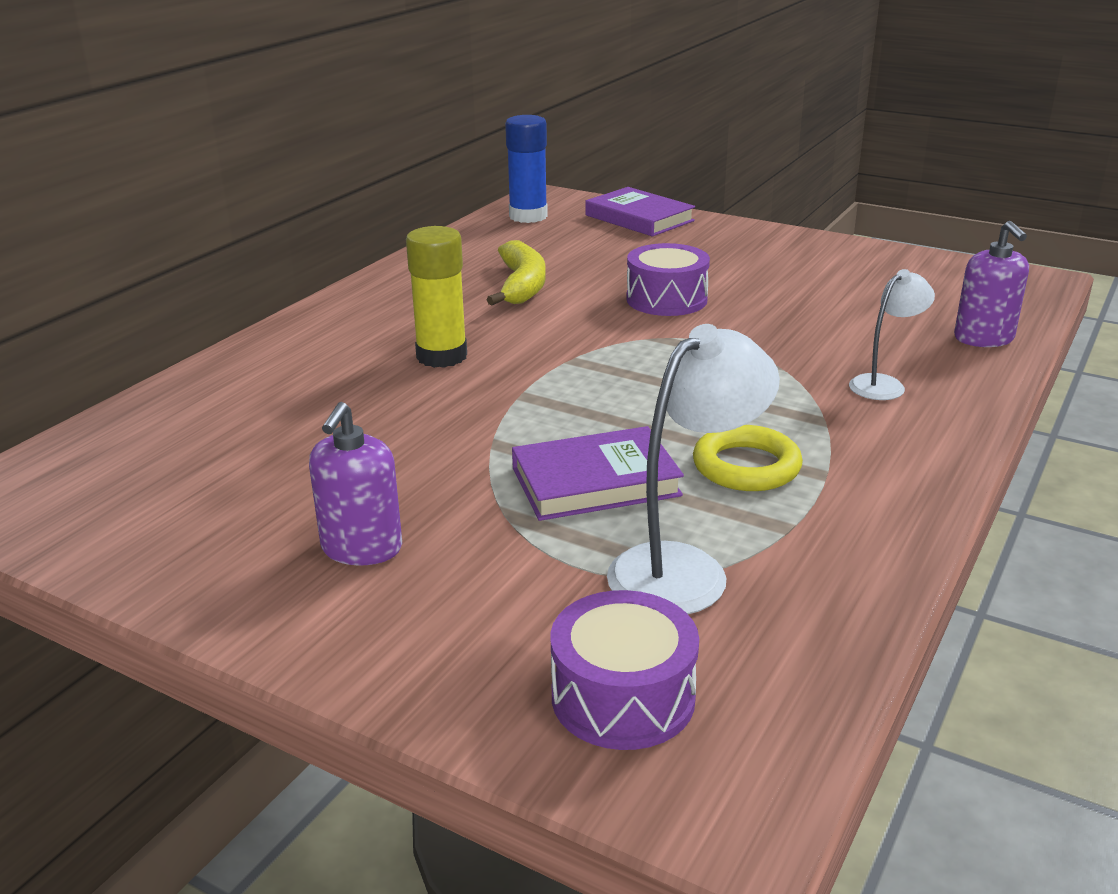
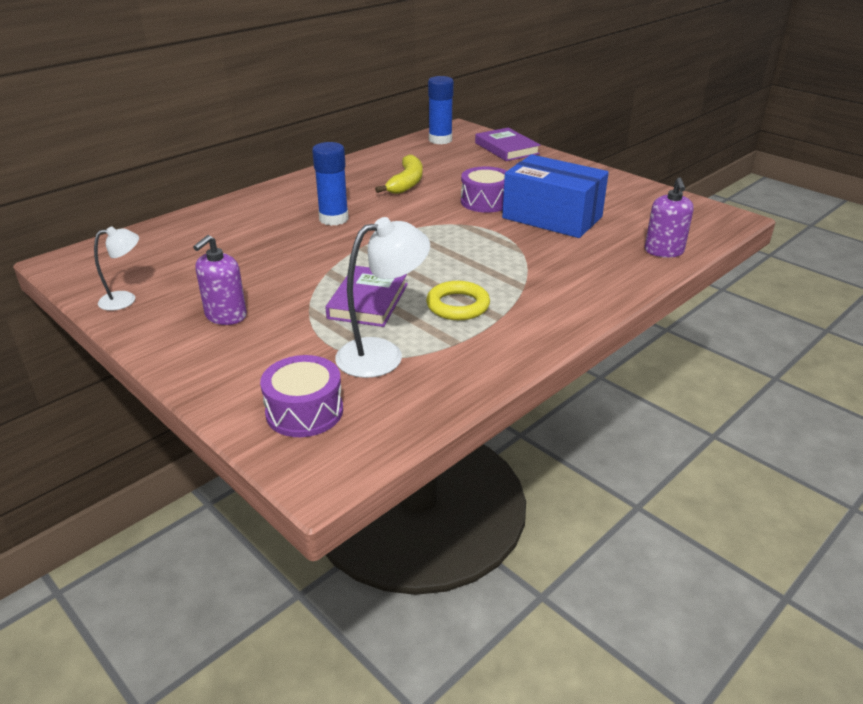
camera: 15 degrees right, 5 degrees up
yellow glue stick [406,226,467,368] -> blue glue stick [312,142,349,226]
purple book [512,426,684,521] -> purple book turned 75 degrees counterclockwise [325,266,408,327]
white lamp [849,269,935,400] -> white lamp moved to [94,226,139,311]
none -> blue box [502,155,609,238]

